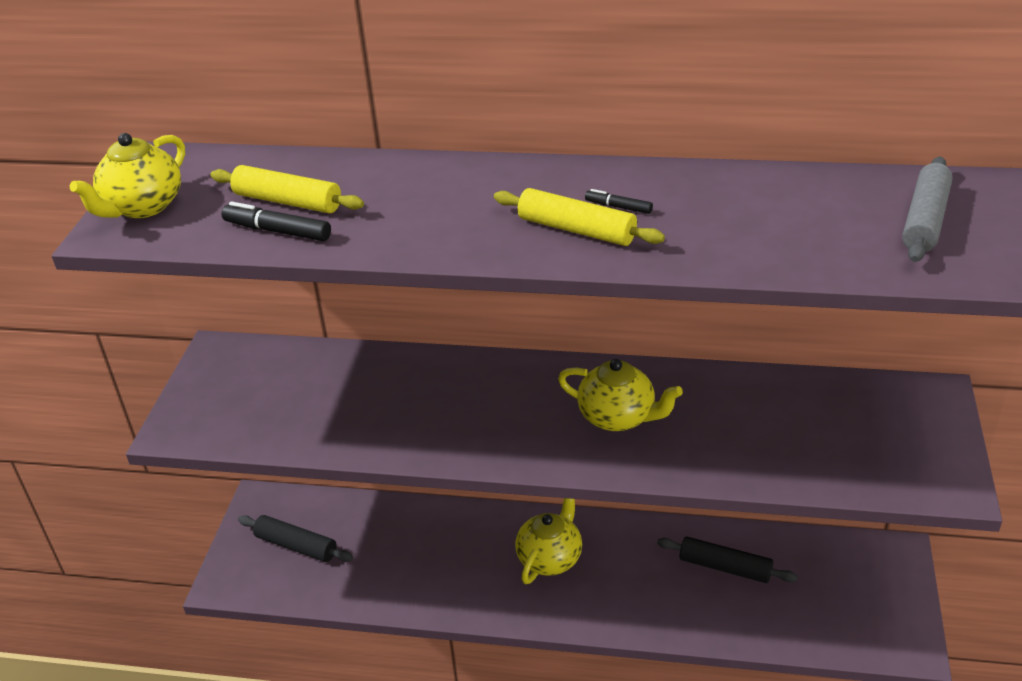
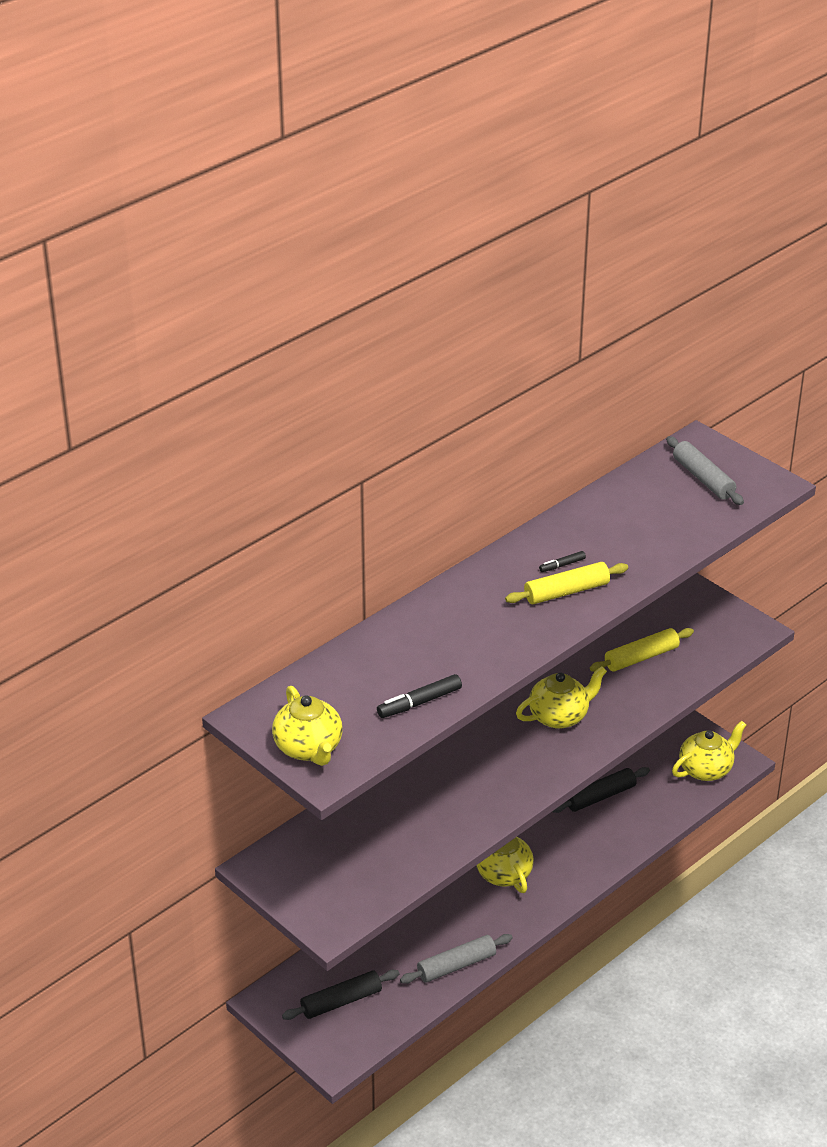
camera: 55 degrees left, 0 degrees up
yellow rolling pin [210,165,364,214] -> yellow rolling pin moved to [590,628,694,672]
none -> grey rolling pin [400,934,513,984]
none -> yellow teapot [672,721,746,781]

